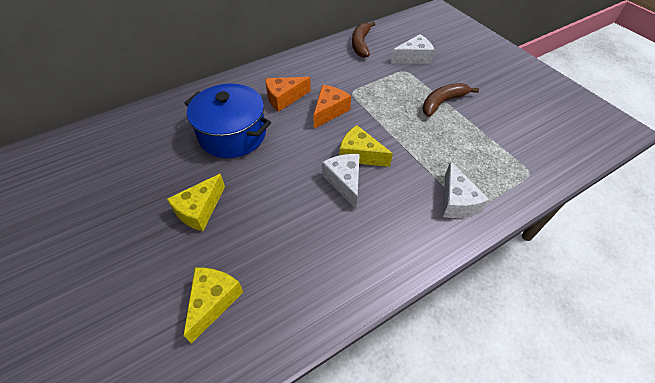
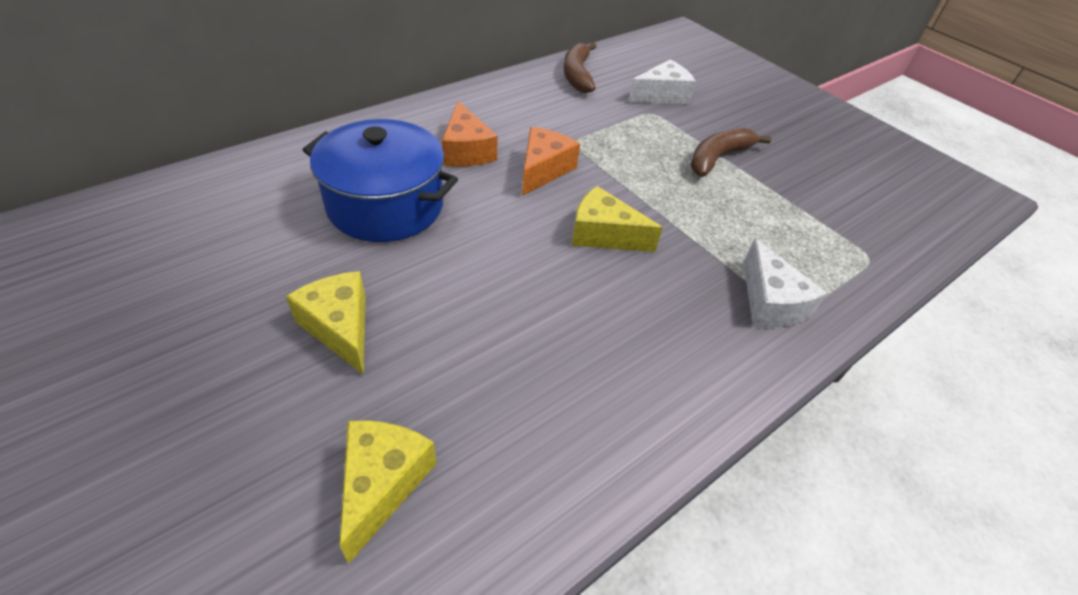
camera: 10 degrees left, 5 degrees down
yellow cheese [167,174,225,231] -> yellow cheese turned 120 degrees clockwise [286,271,366,375]
orange cheese [265,77,311,112] -> orange cheese turned 75 degrees counterclockwise [442,101,498,166]
white cheese [322,154,360,209] -> none

